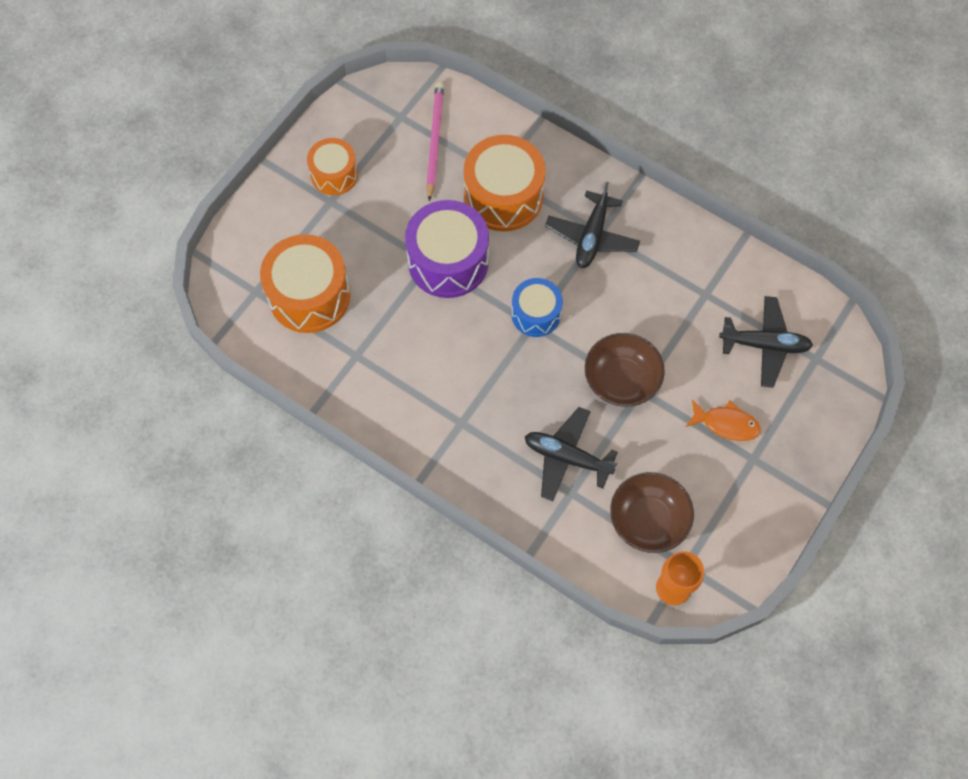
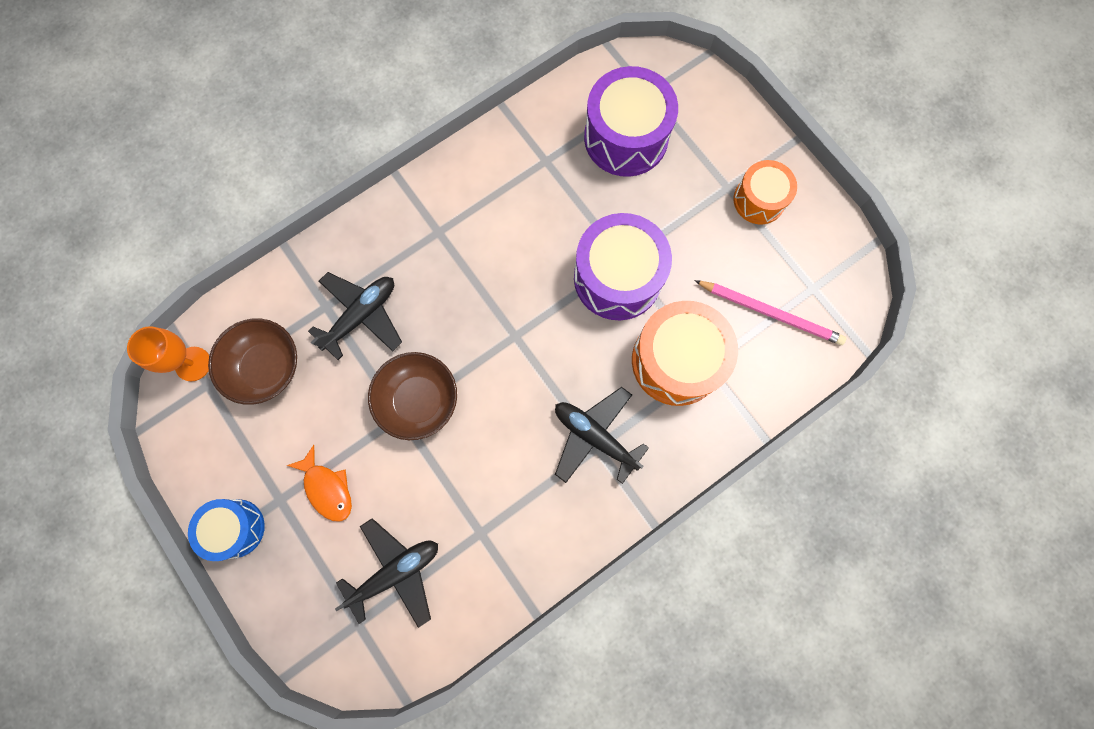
camera: 110 degrees right, 10 degrees up
orange drum [260,234,350,333] -> purple drum [584,66,678,177]
blue drum [511,278,563,337] -> blue drum moved to [188,499,265,561]
orange fish [686,400,761,441] -> orange fish turned 75 degrees counterclockwise [286,445,352,522]
black plane [719,296,813,388] -> black plane turned 150 degrees counterclockwise [335,518,438,628]

